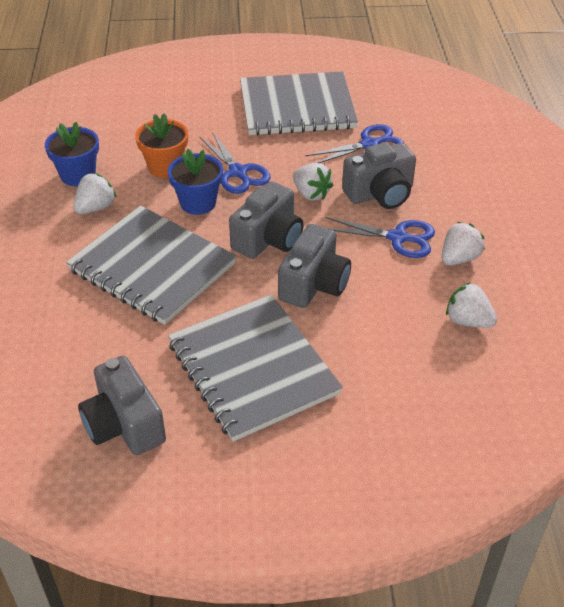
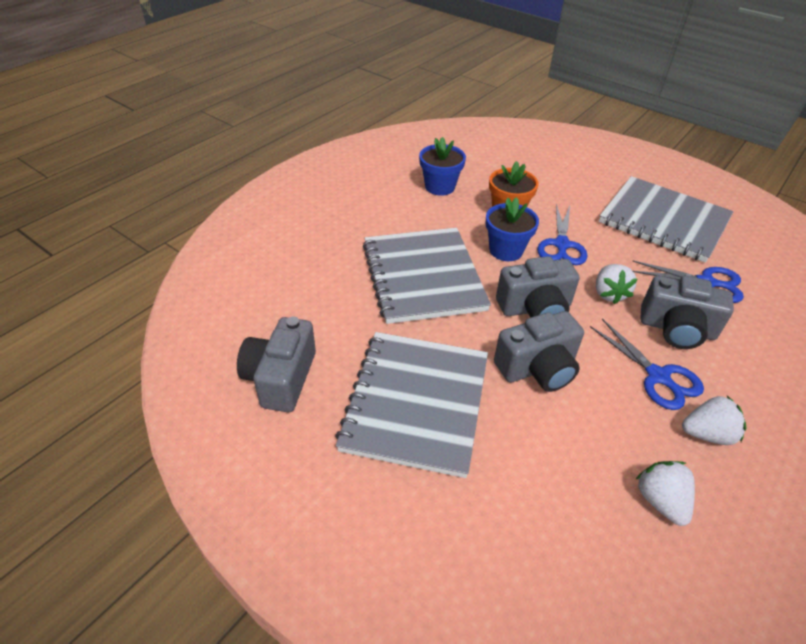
camera: 40 degrees right, 0 degrees up
white strawberry [73,173,117,214] -> none

